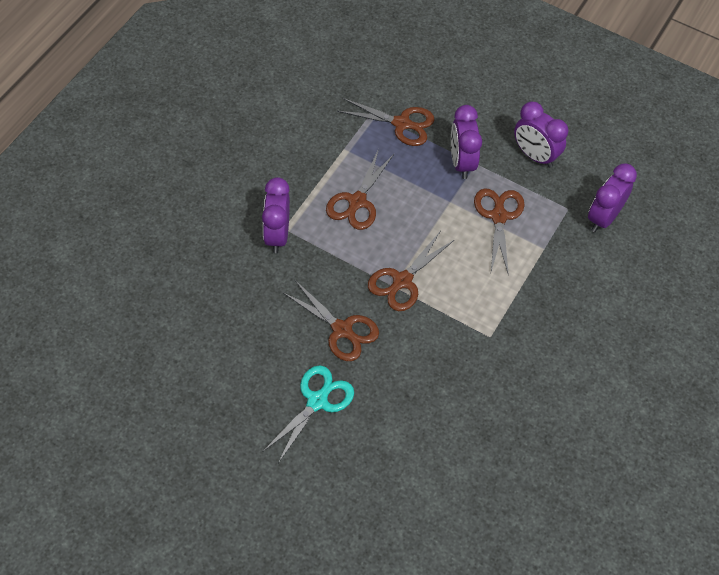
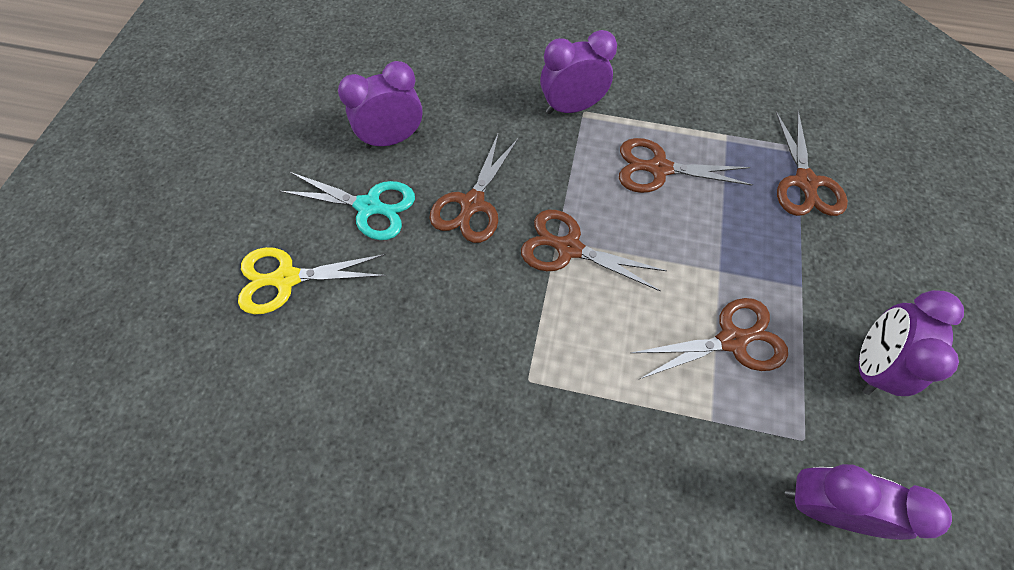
camera: 75 degrees right, 5 degrees up
purple clock [451,105,482,179] -> purple clock moved to [338,61,423,149]
none -> yellow scissors [238,247,386,314]

